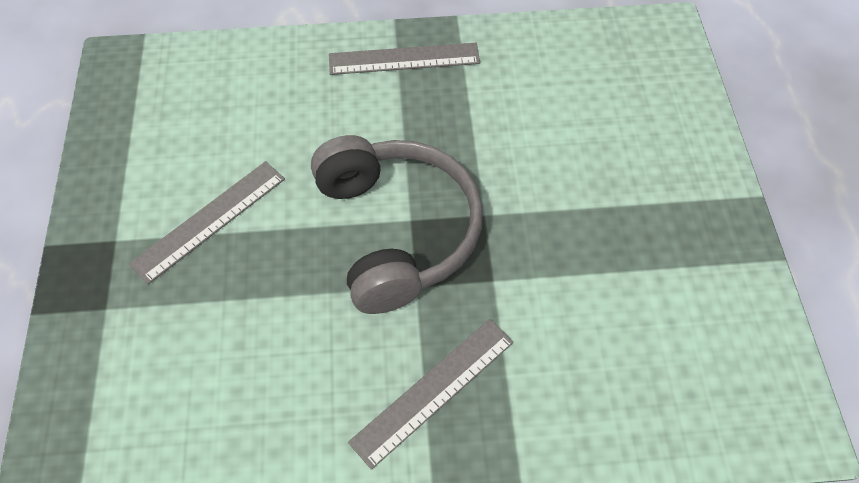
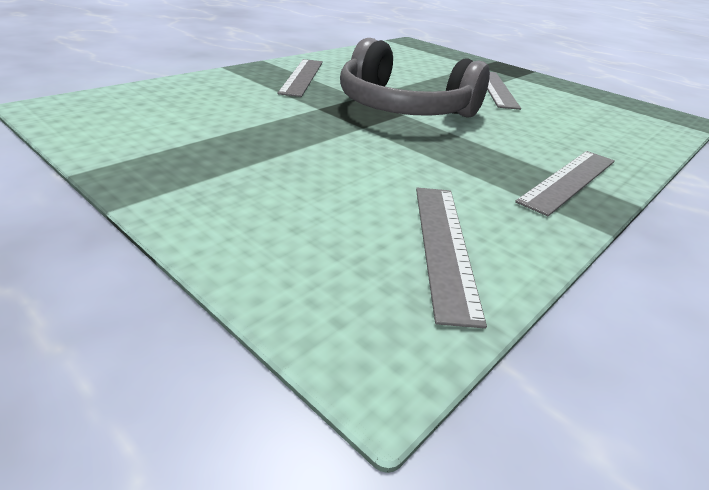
camera: 135 degrees right, 25 degrees down
none -> grey ruler [416,188,487,329]

